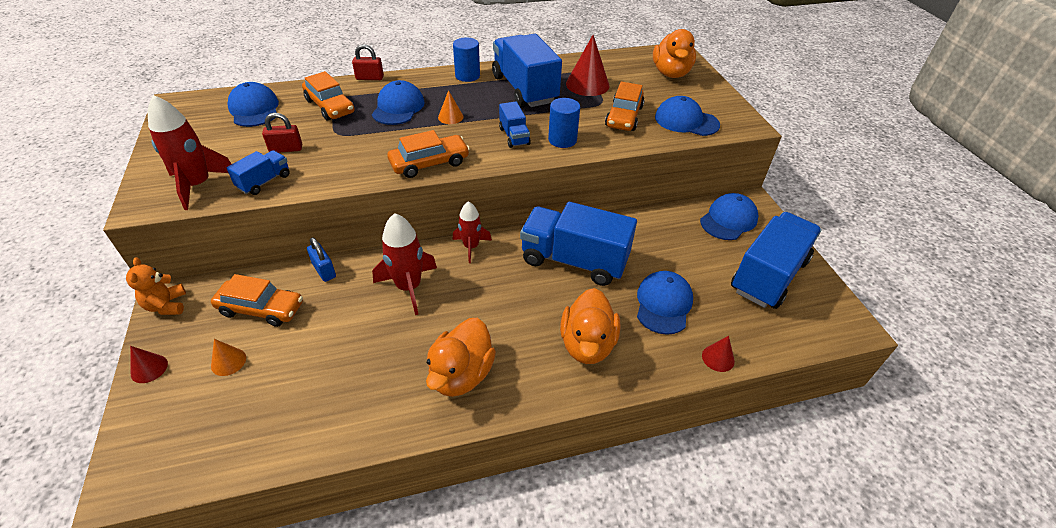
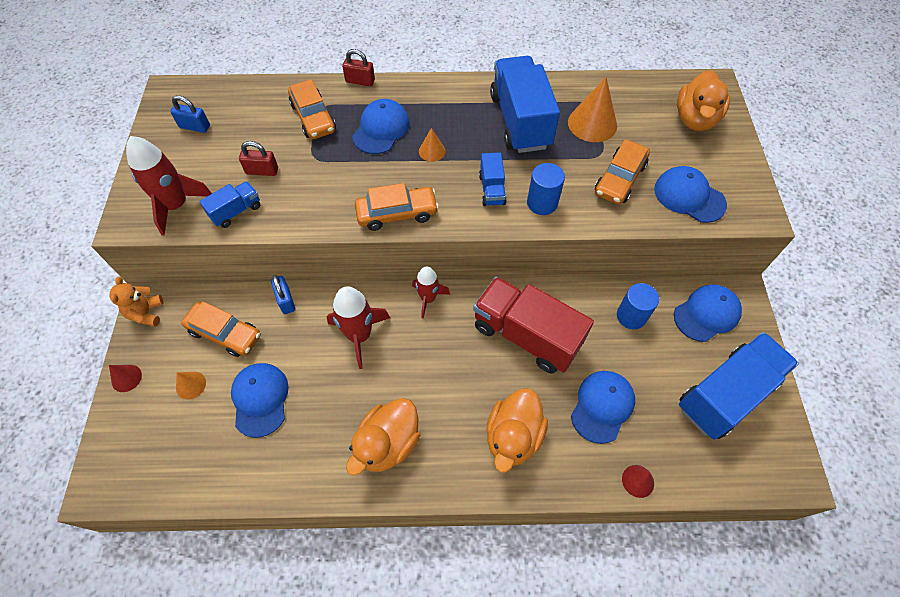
camera: 15 degrees right, 15 degrees up
blue cap [227,82,279,127] -> blue cap moved to [231,363,289,438]
blue cylinder [453,38,480,82] -> blue cylinder moved to [617,283,659,329]
blue truck [520,202,637,286] -> red truck [473,277,594,373]
red cone [566,35,609,96] -> orange cone [568,77,617,142]
none -> blue padlock [170,95,210,133]

